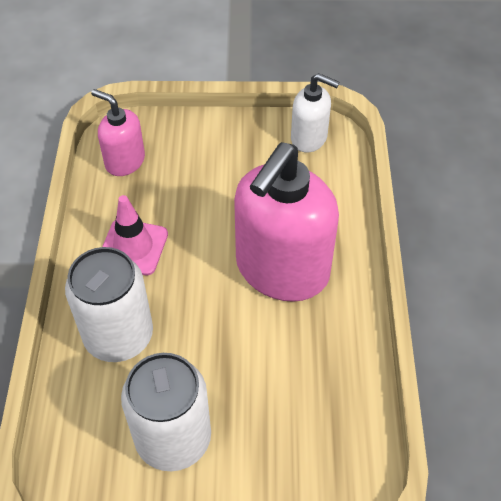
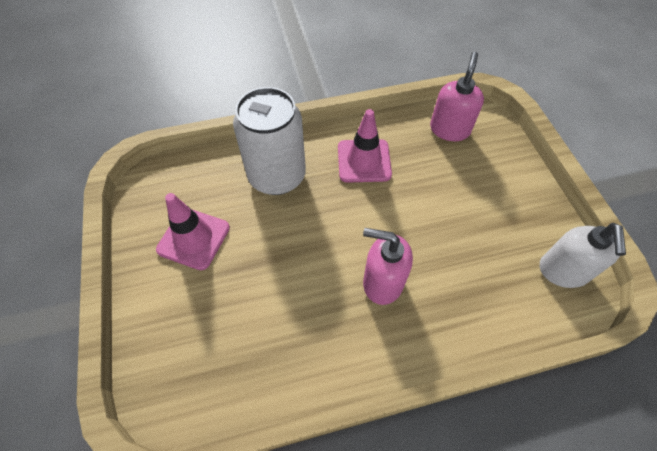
camera: 75 degrees right, 5 degrees up
white can [121,353,211,471] -> pink traffic cone [156,193,230,270]
pink soap dispenser [234,142,339,302] -> pink soap dispenser [363,228,413,305], size x0.51

